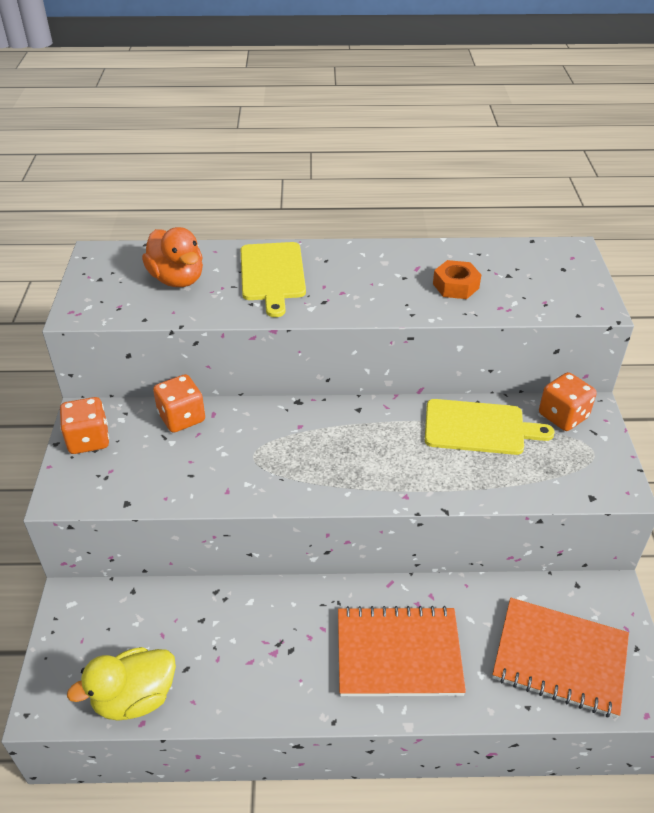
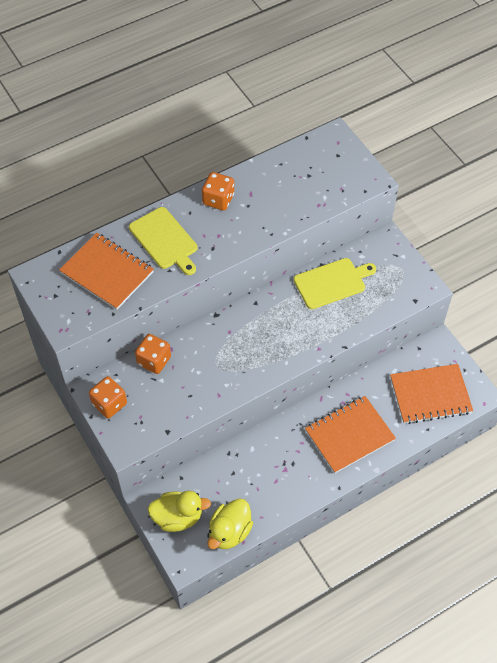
camera: 30 degrees left, 15 degrees up
orange duck [142,227,203,287] -> orange notebook [59,233,154,310]
orange nut [433,260,481,299] -> none
orange dice [539,372,597,431] -> orange dice moved to [202,172,234,211]
none -> yellow duck [148,491,211,532]

